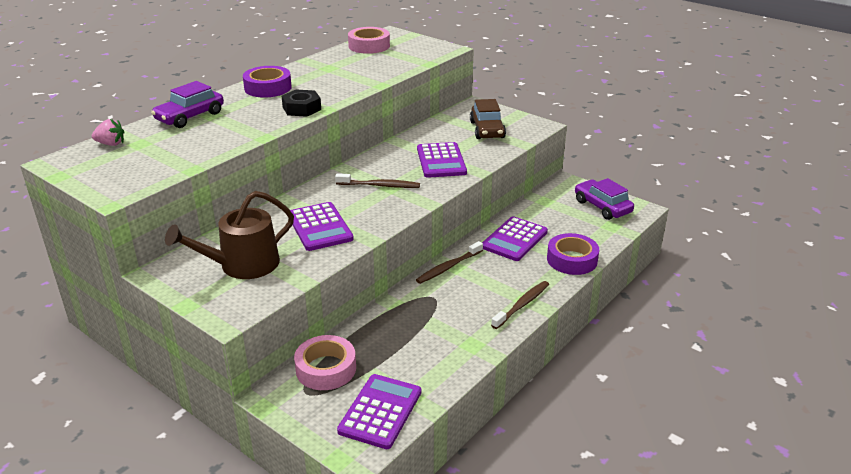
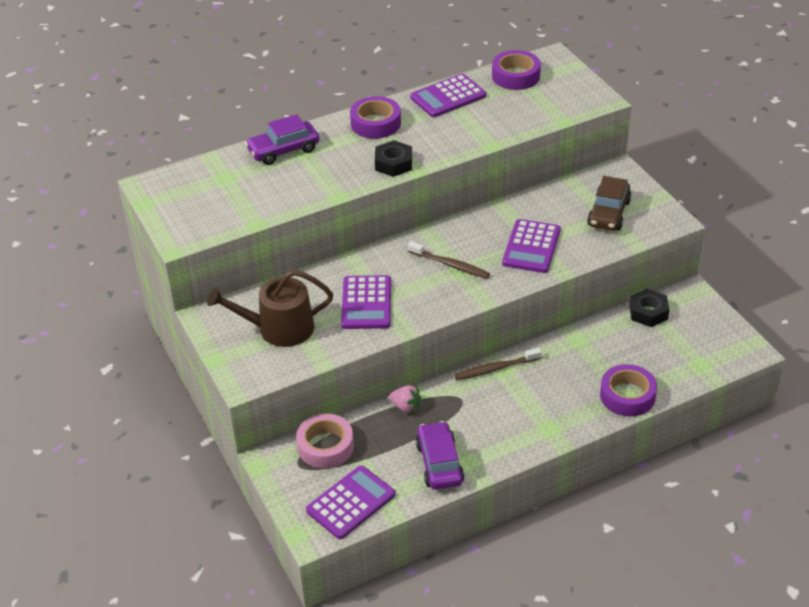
camera: 25 degrees right, 10 degrees up
pink strawberry [92,119,124,146] -> pink strawberry moved to [389,385,421,413]
pink tape [348,27,390,54] -> purple tape [492,50,541,90]
purple calculator [482,216,548,261] -> purple calculator moved to [410,74,486,117]
brown toothbrush [491,281,549,329] -> none
purple car [575,178,634,220] -> purple car moved to [415,421,464,490]
none -> black nut [629,289,669,327]

